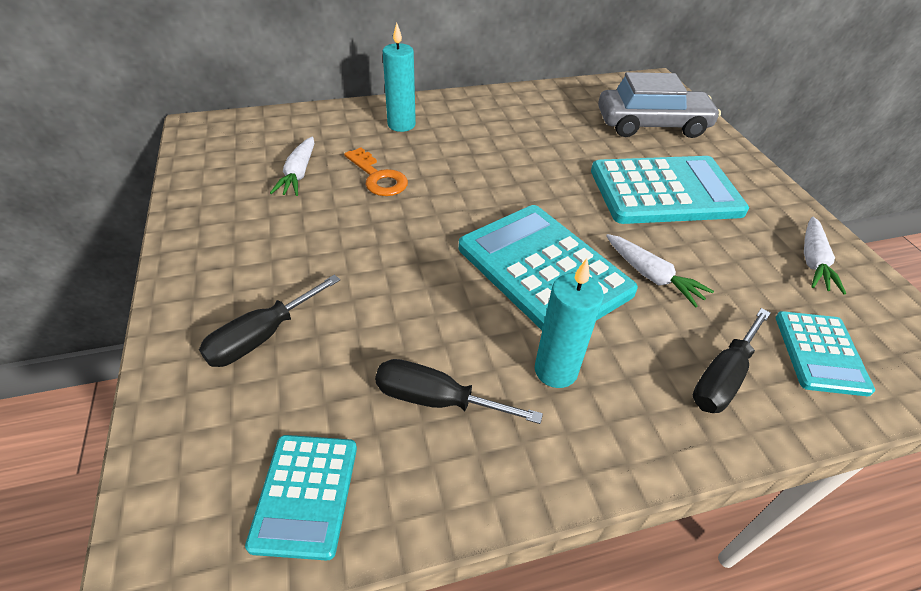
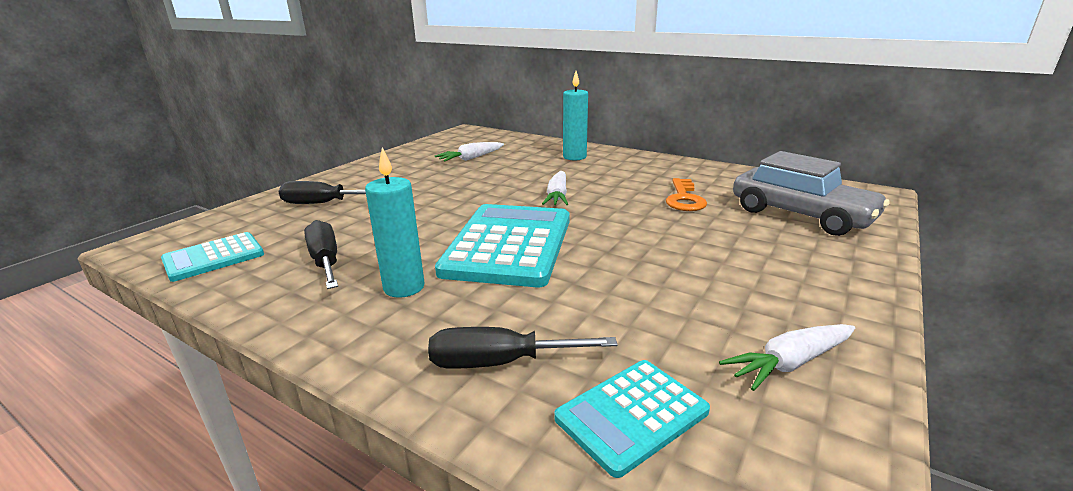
camera: 50 degrees right, 20 degrees down
orange key [344,147,408,196] -> orange key moved to [666,178,707,211]
turquoise calculator [591,156,749,224] -> none
white carrot [606,234,714,308] -> white carrot moved to [542,171,568,205]

